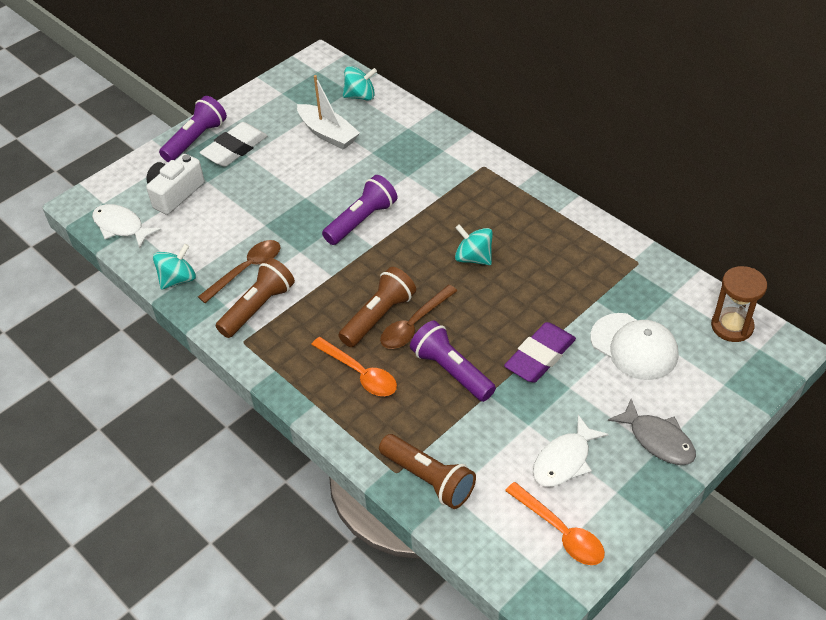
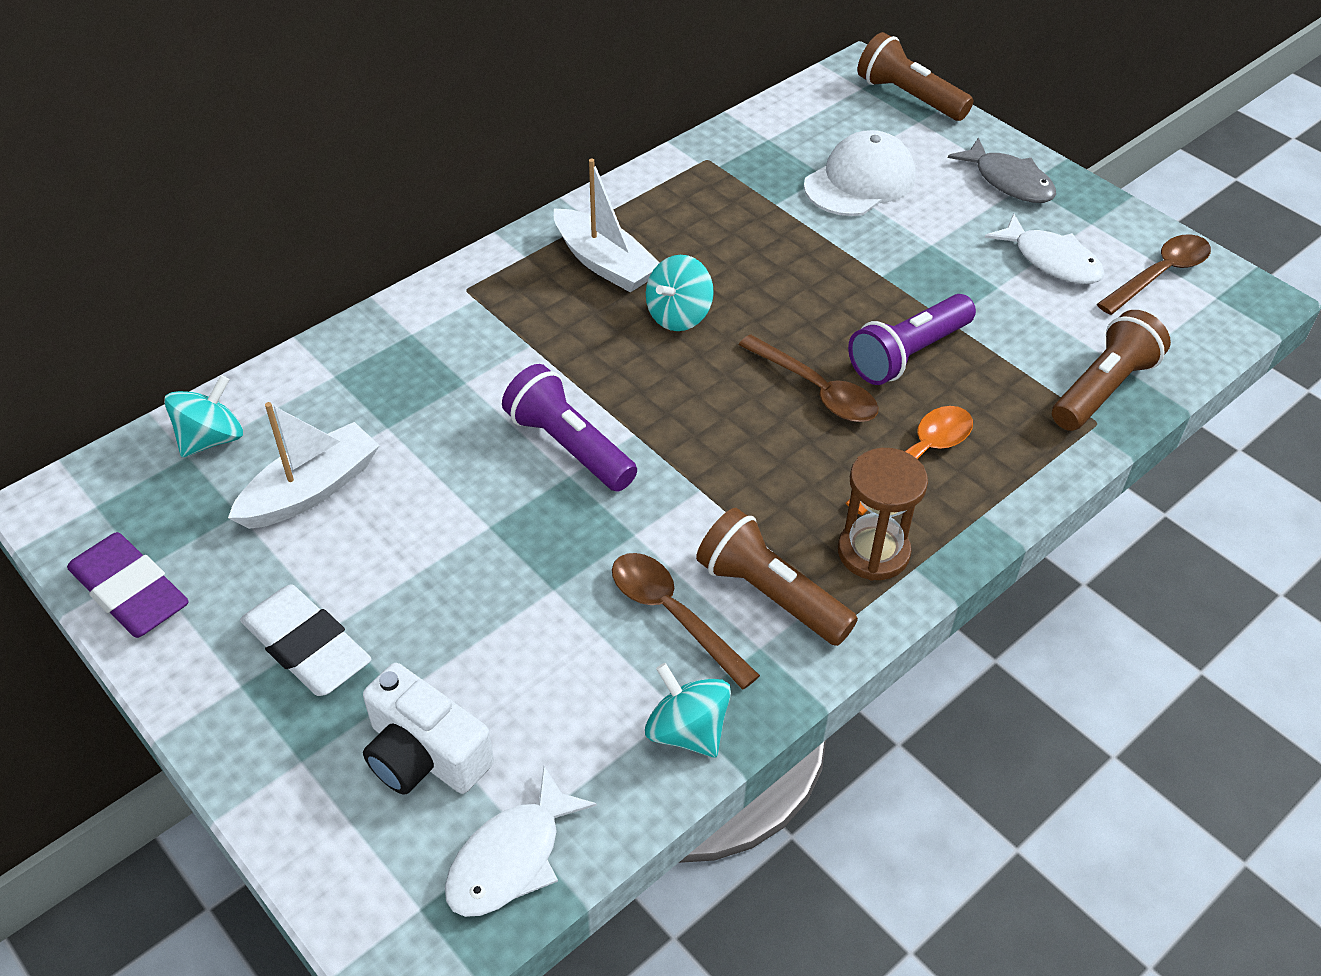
camera: 90 degrees left, 0 degrees up
purple flashlight [159,96,227,162] -> none
brown flashlight [338,267,416,347] -> brown flashlight moved to [857,32,973,121]
turquoise spinning top [343,66,377,101] -> turquoise spinning top turned 45 degrees clockwise [164,375,243,457]
purple eraser [504,322,576,383] -> purple eraser moved to [67,532,189,638]
orange spoon [505,482,605,565] -> brown spoon [1097,234,1211,315]
grey fish [608,399,696,465] -> grey fish turned 90 degrees clockwise [948,137,1056,203]
brown hourglass [711,266,767,342] -> brown hourglass moved to [838,448,928,580]
none -> white boat [554,159,660,293]

